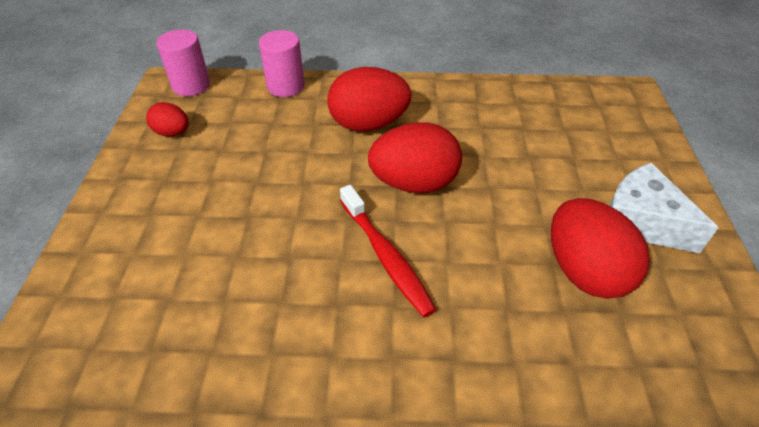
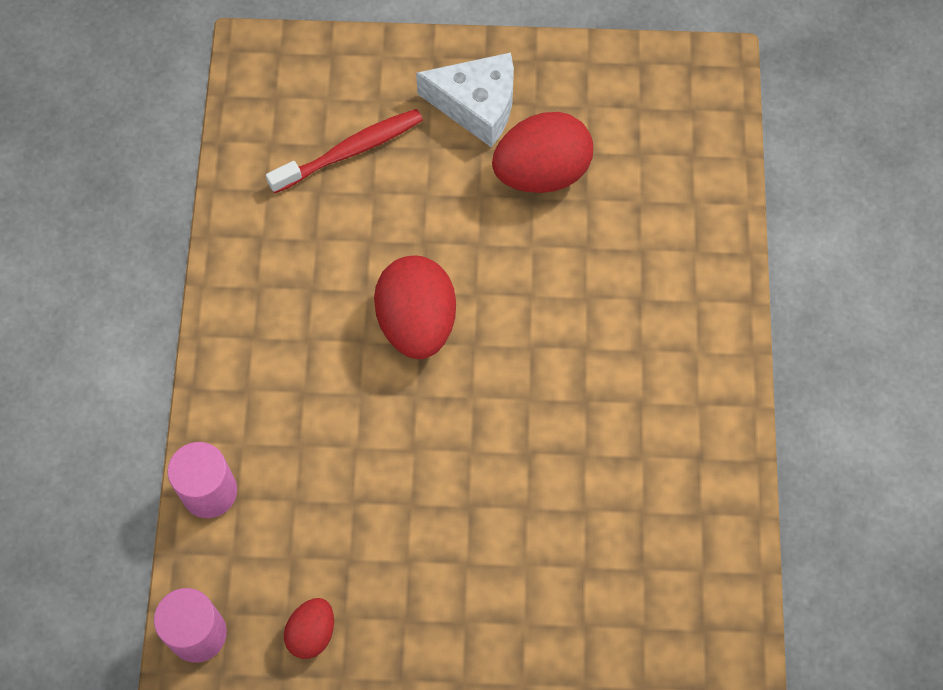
camera: 90 degrees left, 20 degrees up
red egg [327,67,412,132] -> none
red toothbrush [340,185,437,317] -> red toothbrush moved to [266,109,423,194]
white cheese [609,163,719,253] -> white cheese turned 120 degrees counterclockwise [416,52,514,147]

